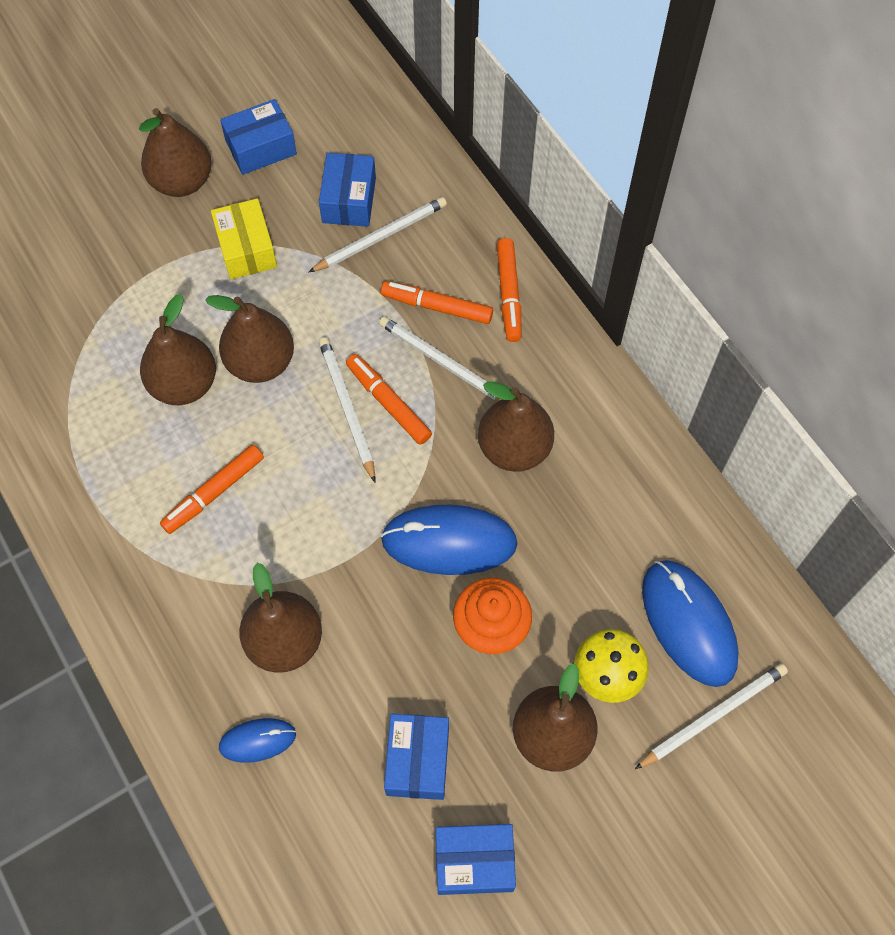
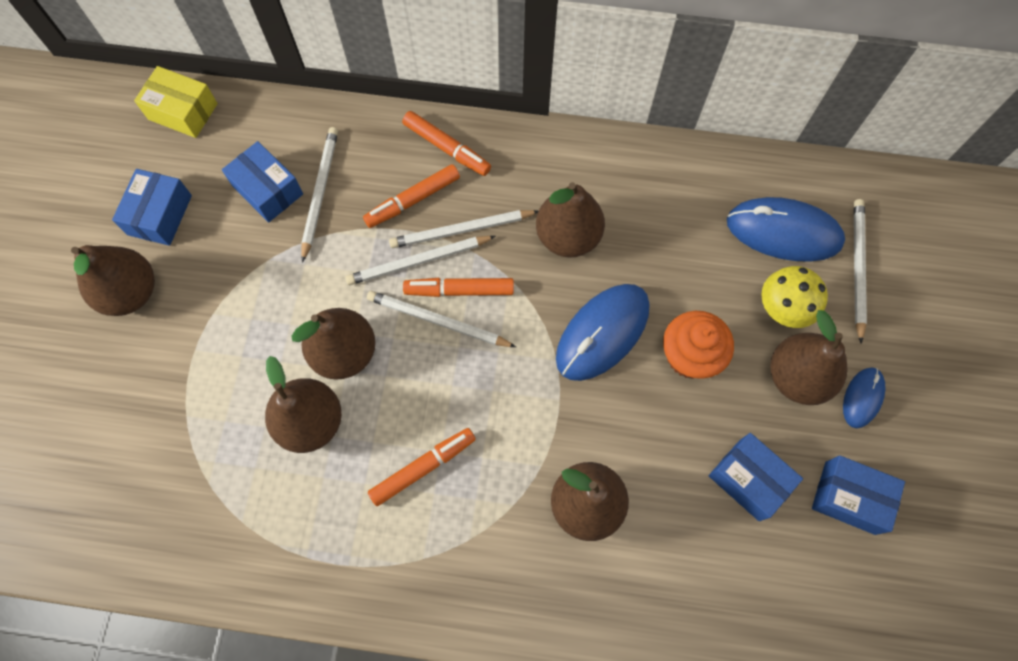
camera: 50 degrees left, 5 degrees up
orange marker [160,445,264,534] -> orange marker turned 120 degrees counterclockwise [368,428,476,506]
yellow box [211,198,277,279] -> yellow box moved to [134,66,218,138]
blue mouse [219,718,296,762] -> blue mouse moved to [843,368,885,428]
blue box [436,824,516,895] -> blue box turned 75 degrees clockwise [812,455,905,535]
none -> white pencil [346,236,496,285]

